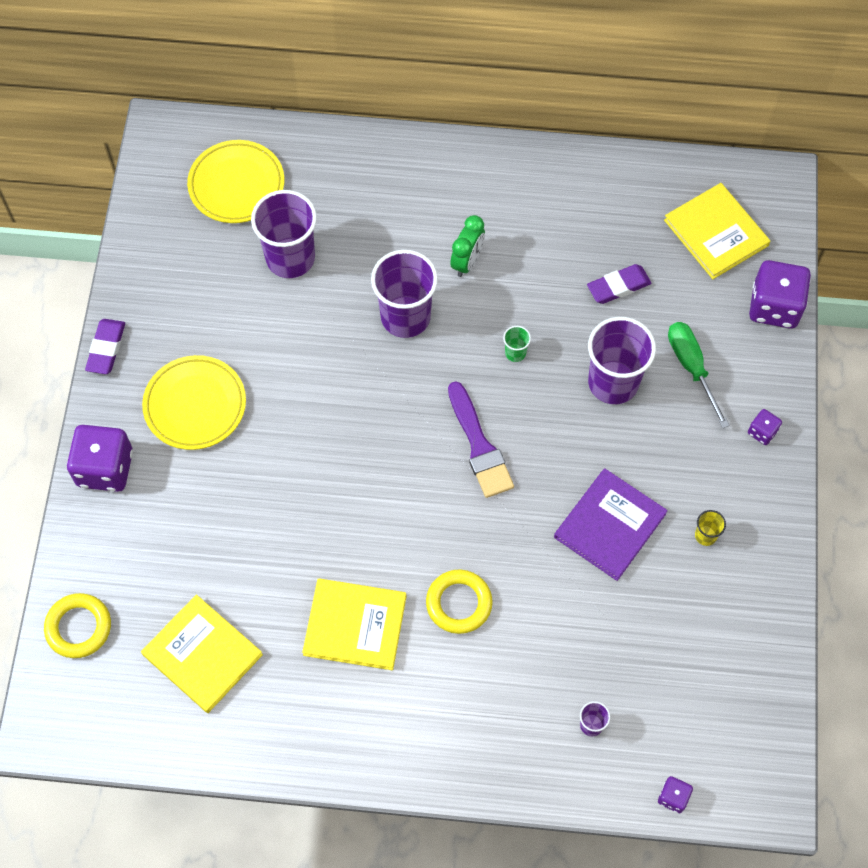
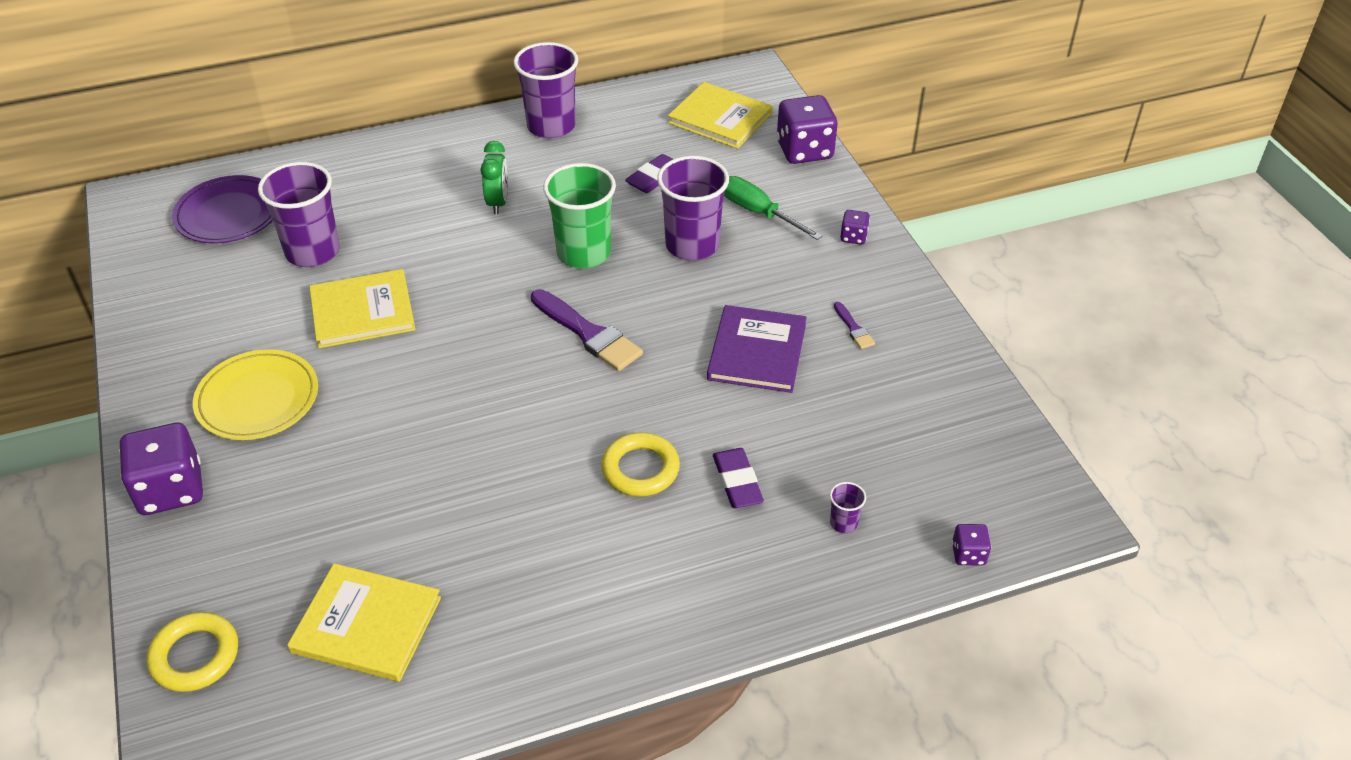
camera: 25 degrees left, 20 degrees down
purple eraser [85,319,125,374] -> purple eraser moved to [713,448,764,508]
yellow plate [187,140,284,223] -> purple plate [172,175,273,243]
yellow book [302,578,407,670] -> yellow book moved to [309,269,416,348]
purple cup [371,250,438,338] -> purple cup moved to [514,42,578,138]
green cup [503,326,531,362] -> green cup [543,163,616,268], size x2.37
yellow cup [695,510,726,546] -> purple brush [834,302,875,349]

